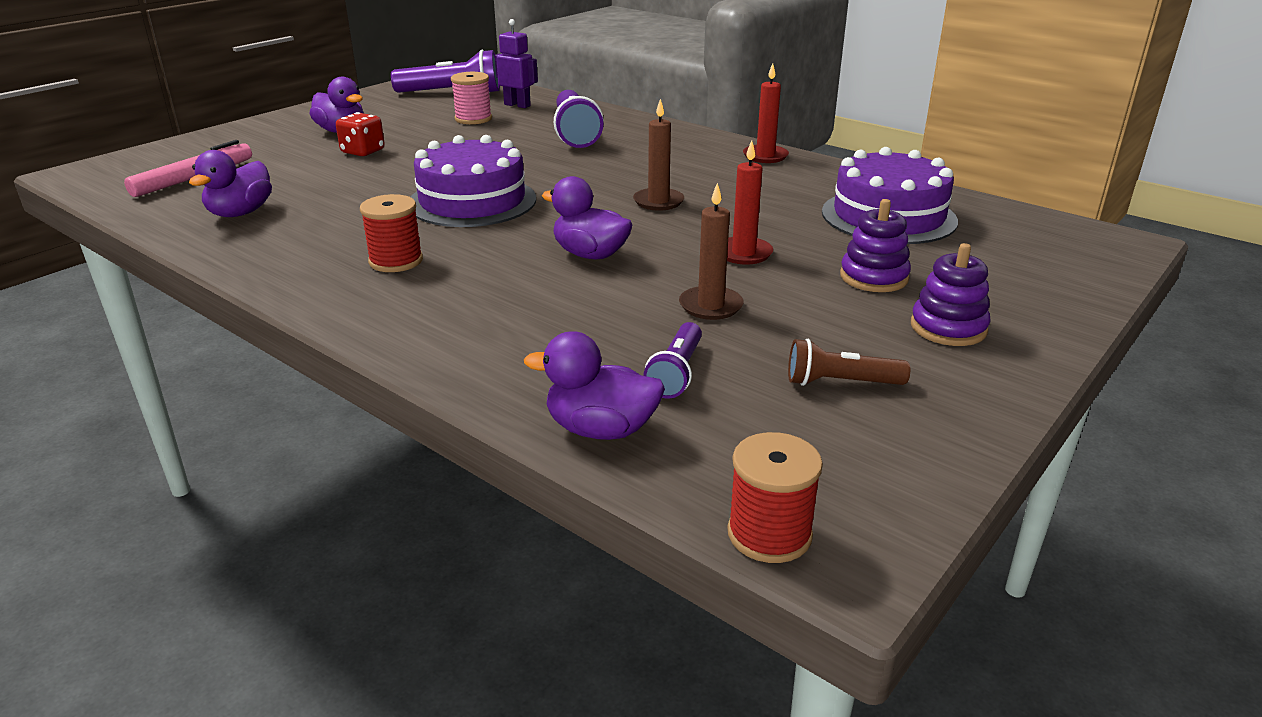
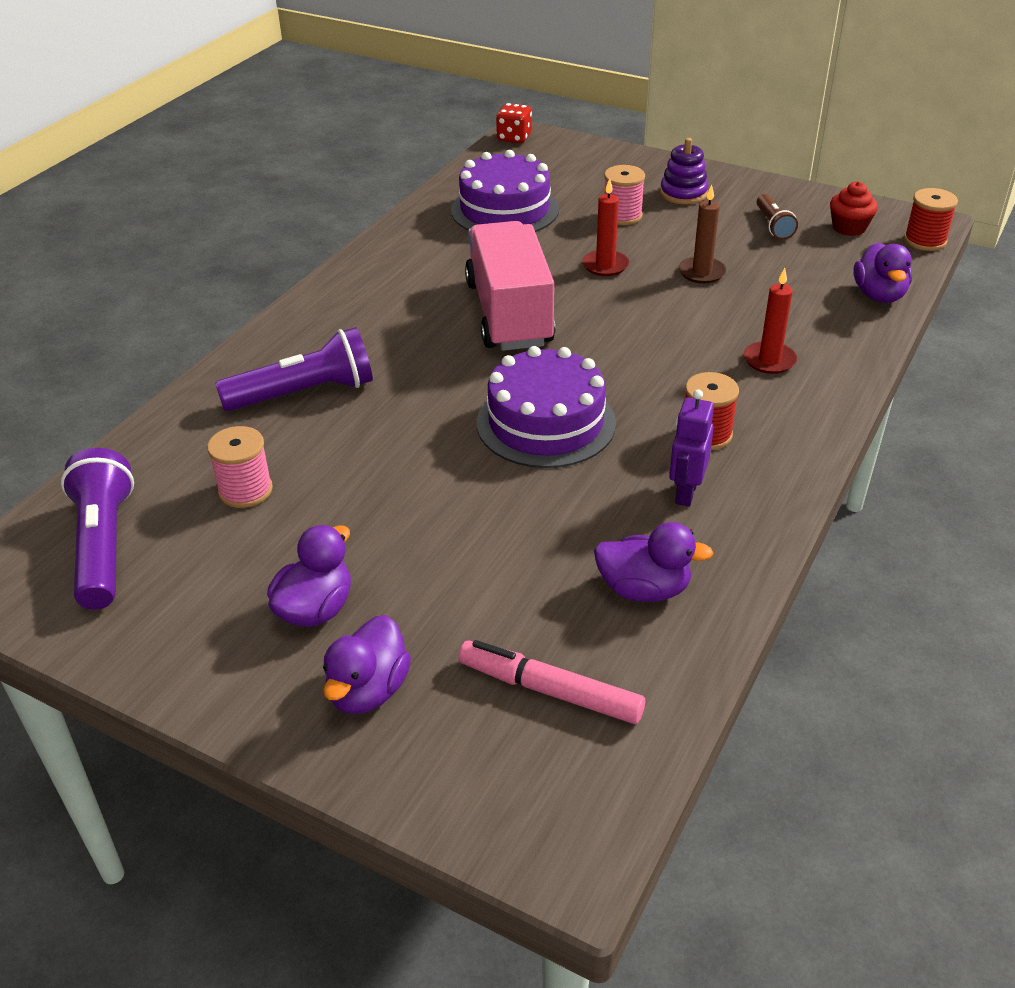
camera: 100 degrees left, 10 degrees up
red dice [336,112,385,156] -> red dice moved to [496,103,532,143]
purple robot [495,19,538,108] -> purple robot moved to [669,390,714,507]
purple duck [542,176,632,259] -> purple duck moved to [323,615,411,714]
brown candle [633,99,684,211] -> pink truck [465,221,555,351]
purple flashlight [643,322,702,399] -> none
red candle [743,63,789,163] -> red candle moved to [744,268,797,374]
purple stacking toy [840,199,911,292] -> pink spool [604,165,645,225]
none -> red cupcake [830,182,878,236]

